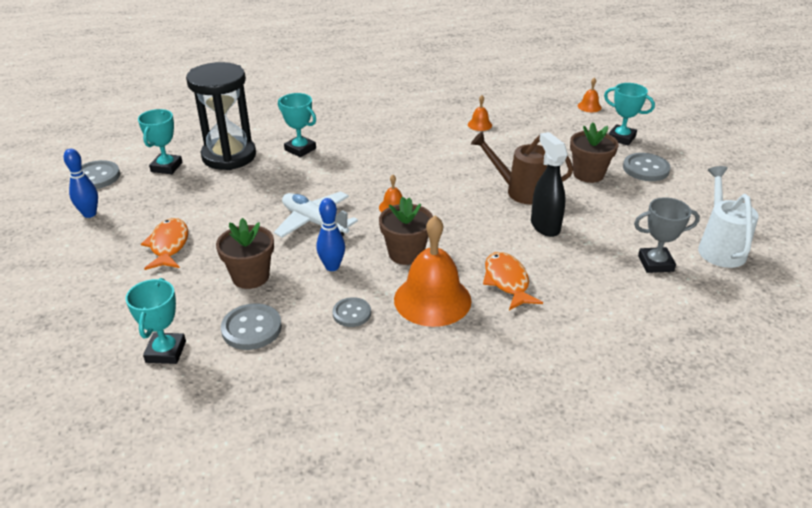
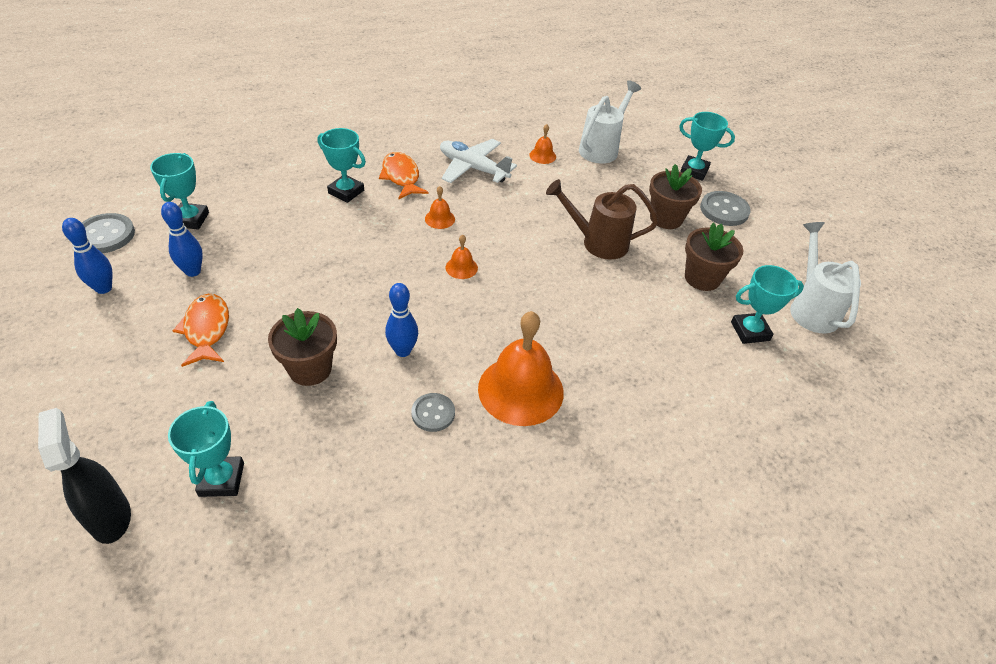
camera: 10 degrees left, 10 degrees up
black hourglass [186,62,256,170] -> none
grey button [221,303,282,350] -> none
white plane [274,191,358,238] -> white plane moved to [440,139,517,183]
brown flower pot [379,196,433,265] -> brown flower pot moved to [685,223,744,291]
orange fish [483,252,543,310] -> orange fish moved to [379,152,429,199]
black spray bottle [531,132,568,237] -> black spray bottle moved to [38,408,131,544]
orange bell [578,77,602,112] -> orange bell moved to [425,186,455,229]
grey trophy [634,197,700,273] -> turquoise trophy [731,265,804,344]
none -> blue bowling pin [161,202,203,277]
none -> white watering can [579,81,641,164]

